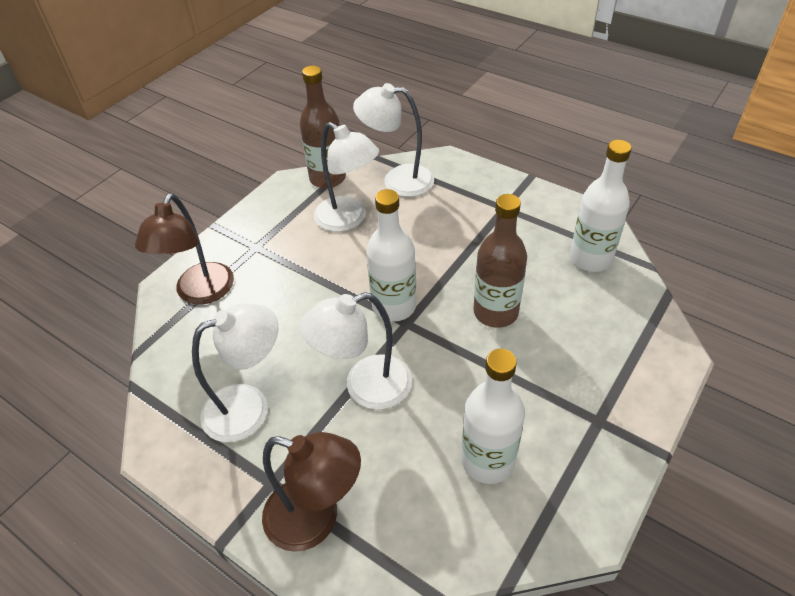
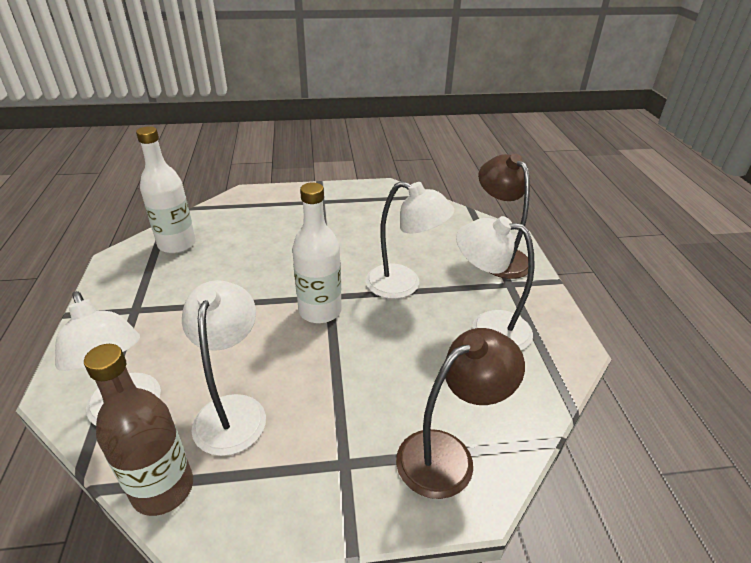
camera: 135 degrees left, 10 degrees down
white bottle [461,349,525,484] -> none
brown bottle [474,194,527,328] -> none

